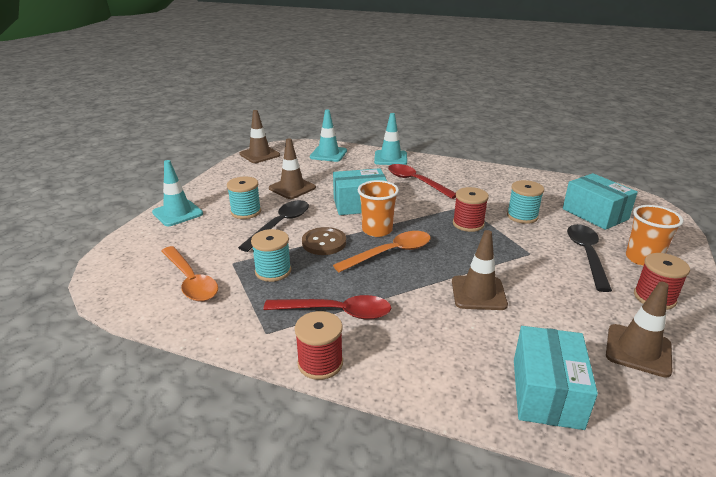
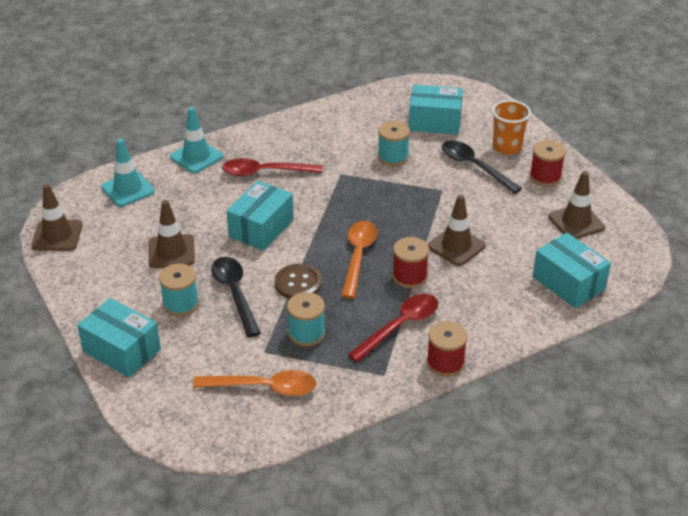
camera: 50 degrees left, 10 degrees up
turquoise traffic cone [152,160,203,226] -> turquoise box [77,298,161,378]
orange cup [358,180,399,237] -> none
red spool [453,187,489,232] -> red spool moved to [392,237,429,288]

